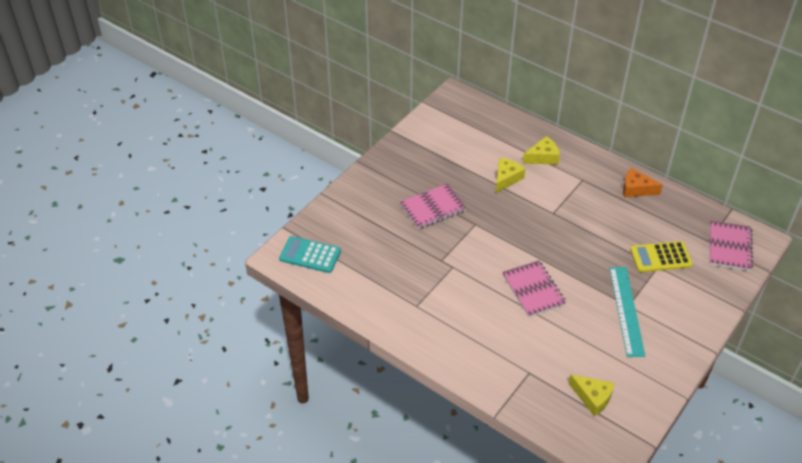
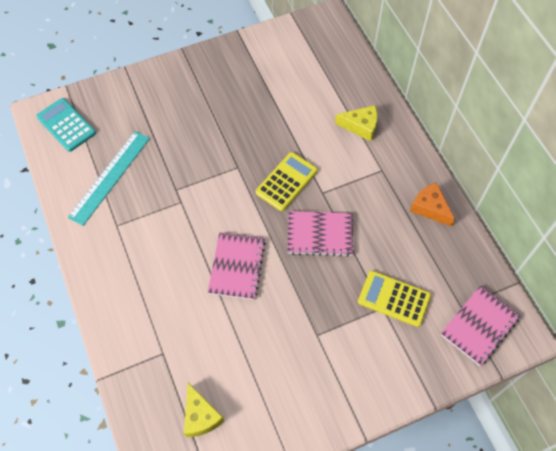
camera: 30 degrees right, 15 degrees up
pink notebook [400,184,466,229] -> pink notebook moved to [287,211,353,257]
yellow cheese [496,158,525,193] -> none
turquoise ruler [609,267,645,357] -> turquoise ruler moved to [68,131,150,226]
none -> yellow calculator [256,152,318,211]

